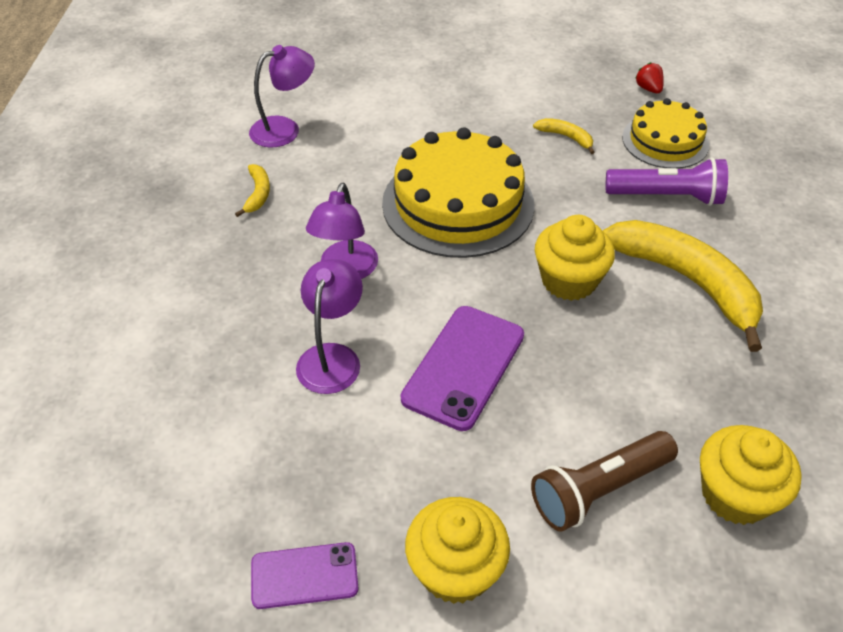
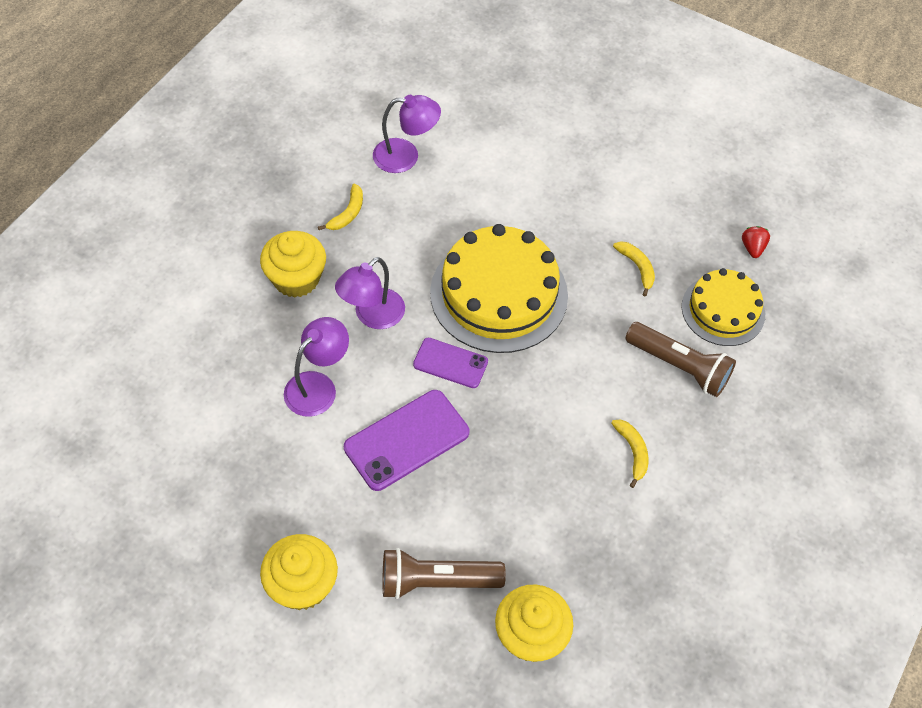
camera: 25 degrees right, 10 degrees up
purple phone [251,542,358,609] -> purple phone moved to [413,338,488,388]
yellow cupcake [535,215,615,301] -> yellow cupcake moved to [260,231,326,298]
yellow banana [602,220,763,352] -> yellow banana [611,419,648,488], size x0.42
purple flashlight [606,158,728,206] -> brown flashlight [625,322,736,397]

